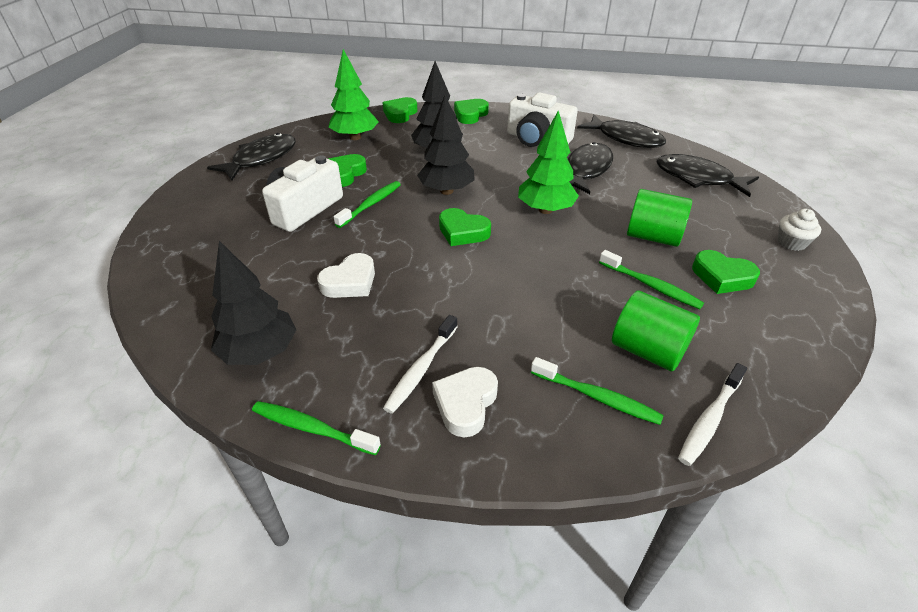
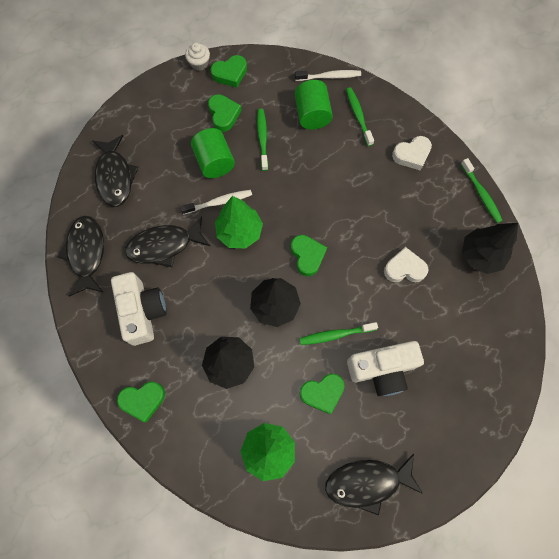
camera: 135 degrees left, 30 degrees up
green heart [382,97,418,123] -> green heart moved to [210,55,247,88]
white toothbrush [383,315,458,414] -> white toothbrush moved to [180,190,252,215]
white cupcake [778,209,821,251] -> white cupcake moved to [185,43,210,71]

